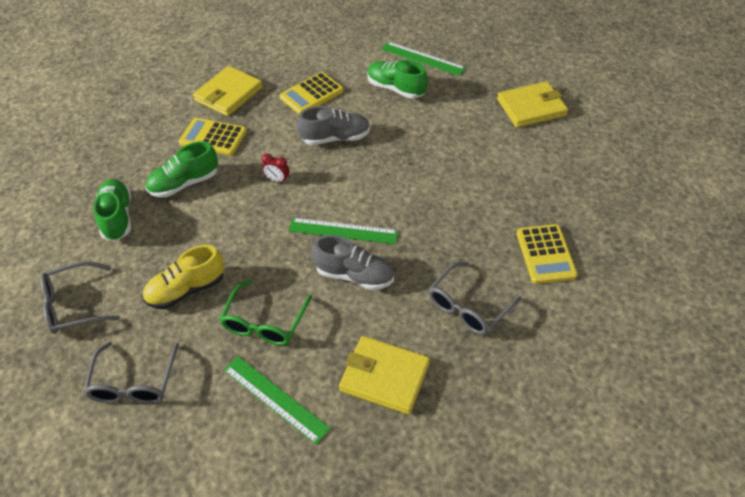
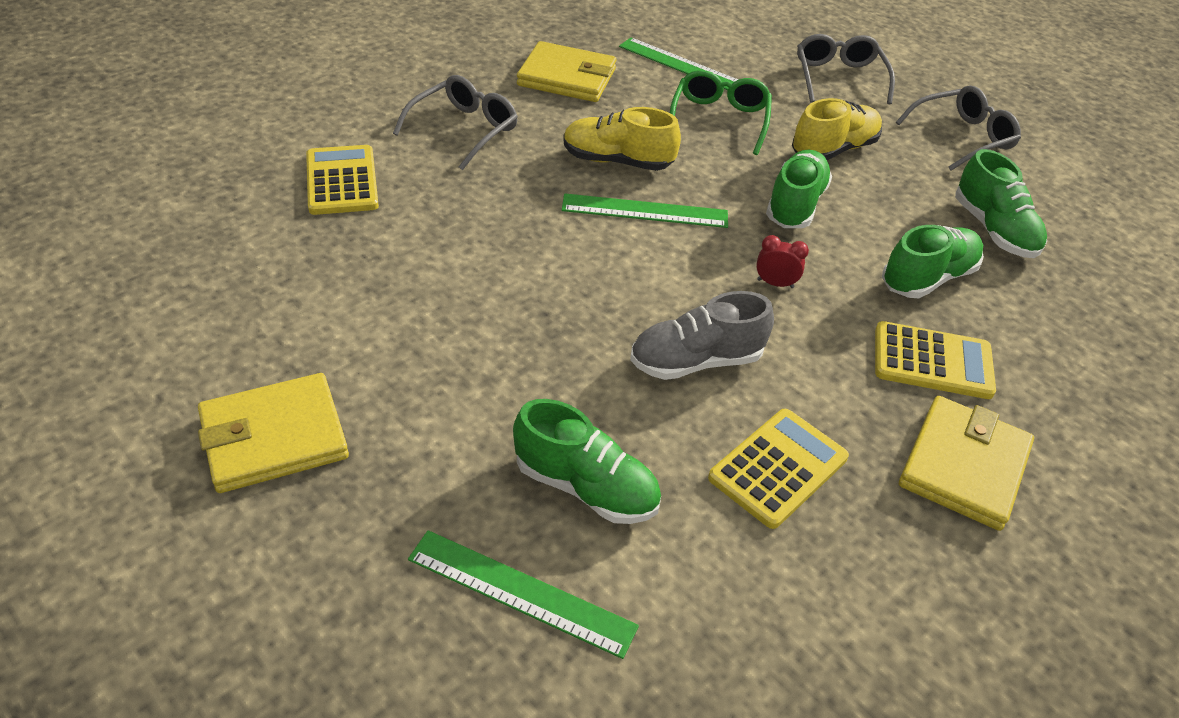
camera: 170 degrees right, 5 degrees down
grey shoe [312,235,394,290] -> yellow shoe [563,107,681,171]
none -> green shoe [766,150,832,228]

